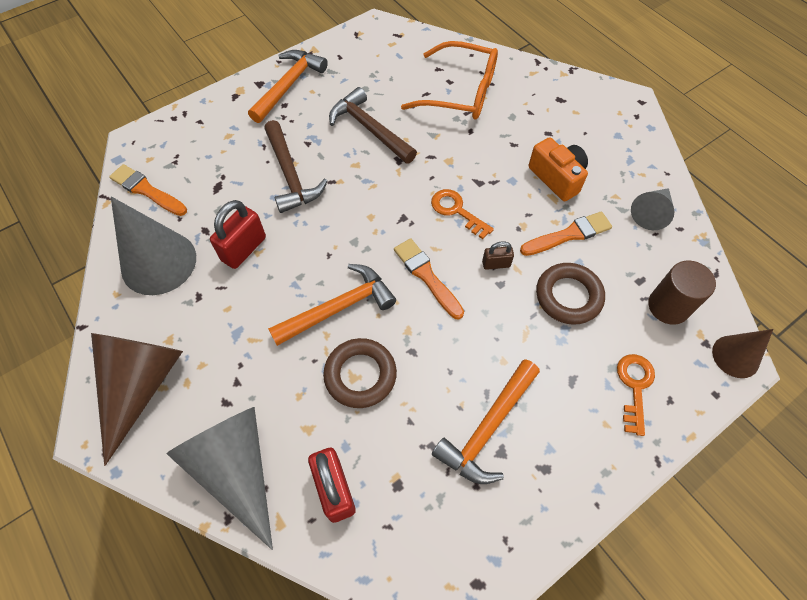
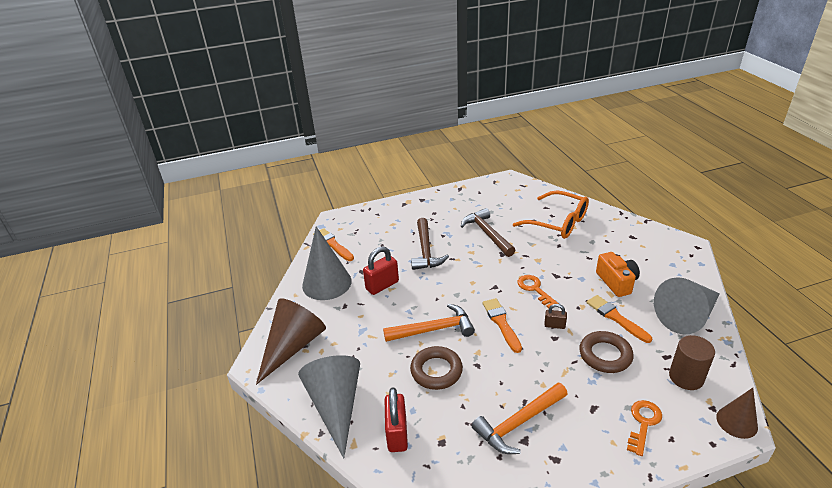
camera: 20 degrees right, 25 degrees down
orange hammer [248,50,328,123] -> none
orange brush [520,211,612,256] -> orange brush turned 120 degrees counterclockwise [586,295,652,343]
grey cone [631,188,674,230] -> grey cone [654,277,720,334], size x1.76

